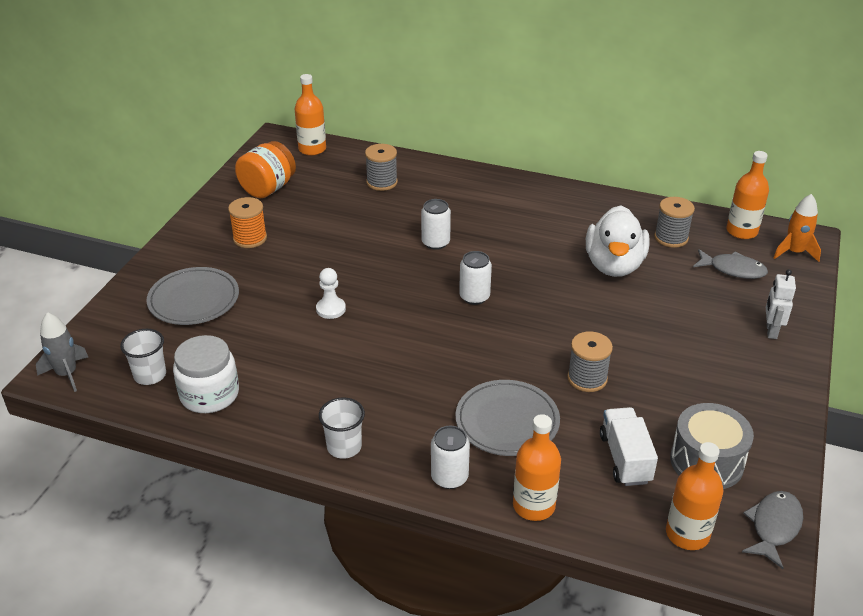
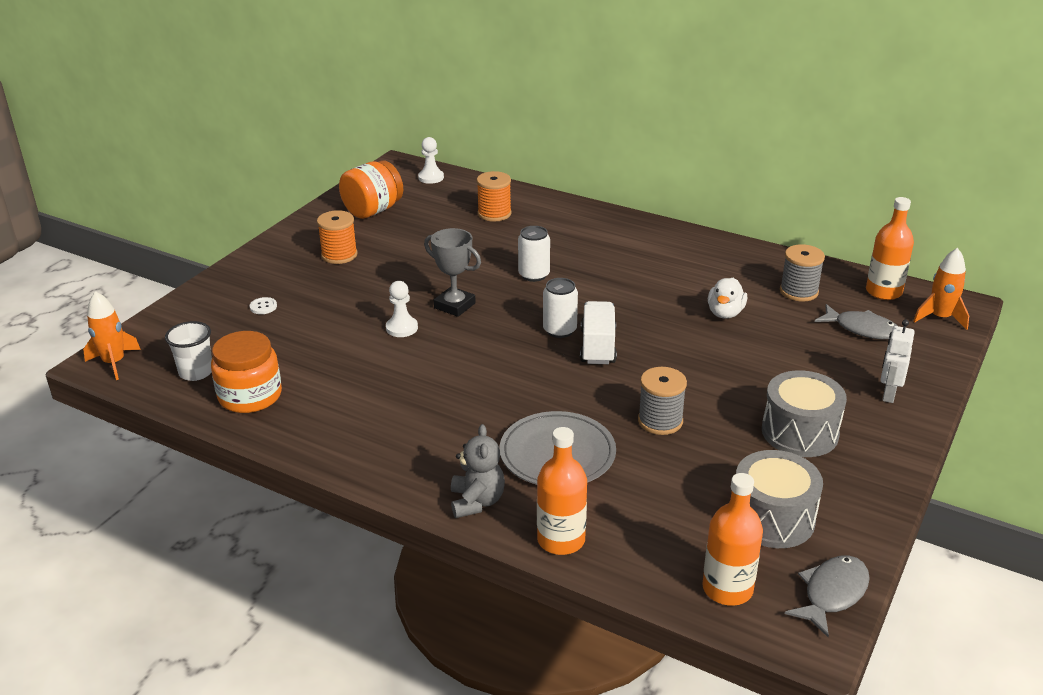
camera: 10 degrees right, 5 degrees down
grey rocket [36,312,88,392] -> orange rocket [83,291,141,380]
grey plate [146,267,239,325] -> white button [250,297,277,314]
white jar [173,335,239,413] -> orange jar [211,331,282,413]
orange bottle [295,74,326,156] -> white pawn [418,137,444,184]
white cup [319,397,365,459] -> none
grey spool [365,144,398,191] -> orange spool [477,171,512,222]
white can [431,426,470,489] -> grey teddy bear [451,424,505,518]
white duck [586,205,650,277] -> white duck [708,278,747,319], size x0.54
white truck [600,407,658,486] -> white truck moved to [580,301,617,364]
none -> grey trophy [424,228,481,317]
none -> grey drum [762,370,847,457]

